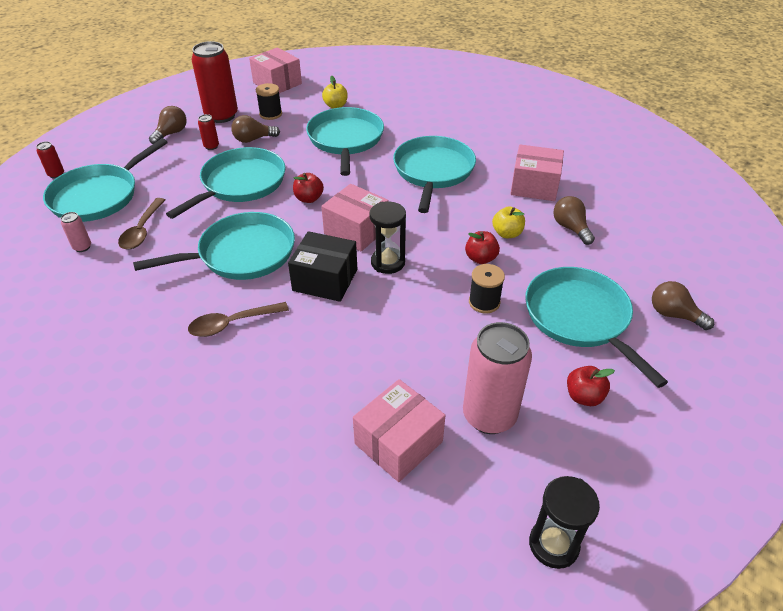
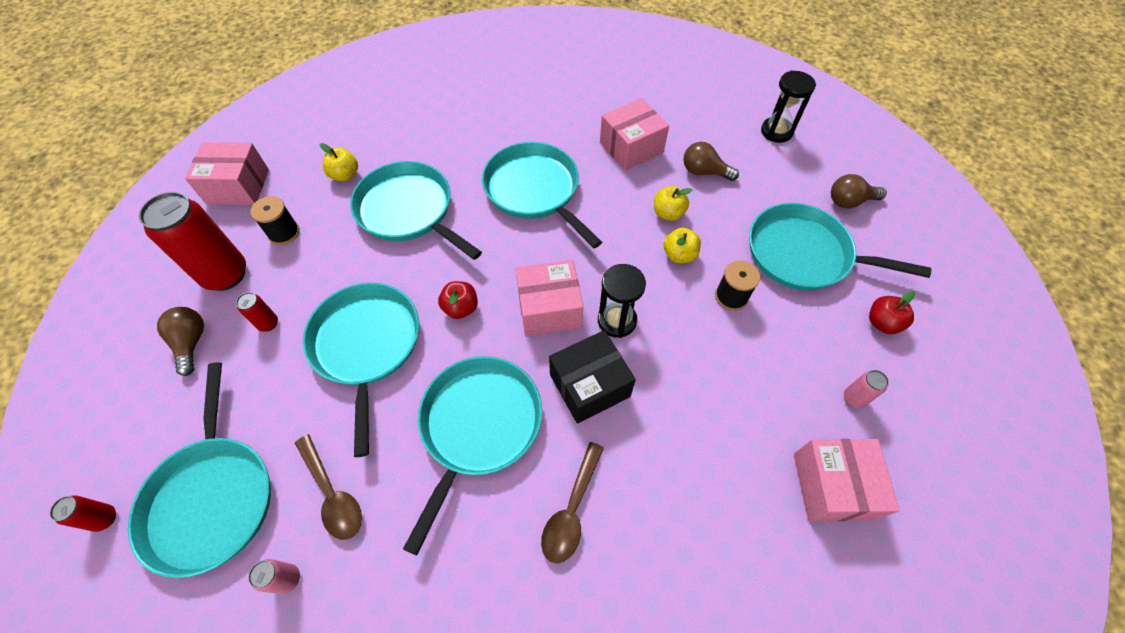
camera: 45 degrees left, 15 degrees up
brown light bulb [231,115,280,143] -> none
pink can [463,322,532,434] -> pink can [844,370,889,408], size x0.43
red apple [465,231,500,264] -> yellow apple [663,228,701,263]
black hourglass [529,476,600,569] -> black hourglass moved to [761,70,816,143]

